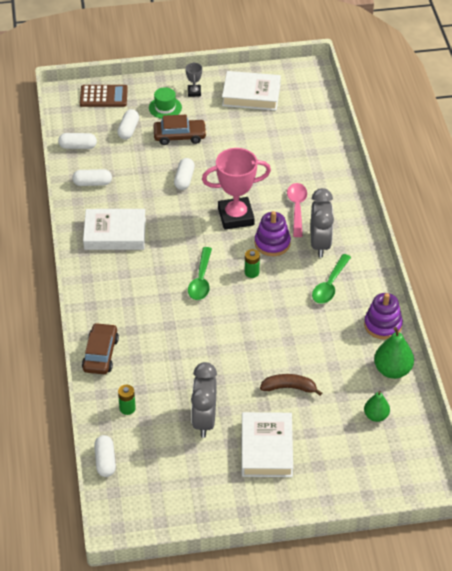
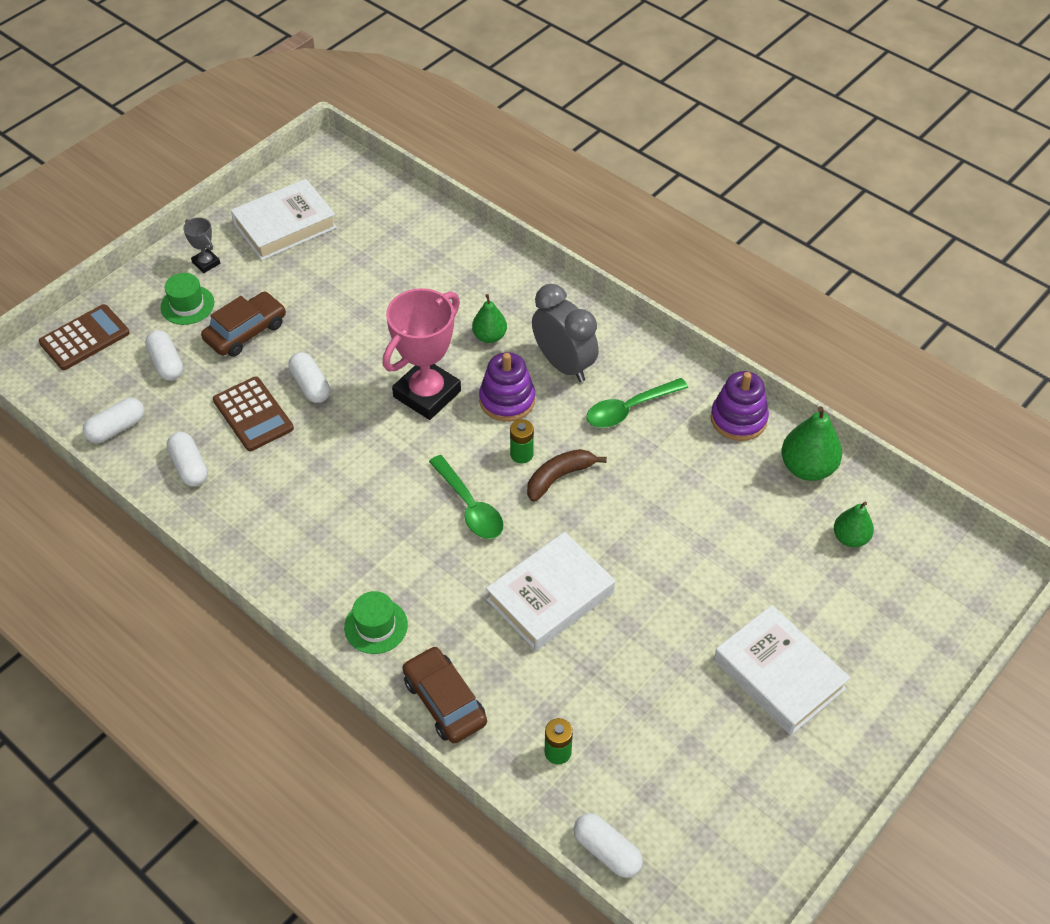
camera: 40 degrees left, 5 degrees up
white capsule [72,169,112,186] -> white capsule turned 75 degrees counterclockwise [167,432,208,487]
white book [83,209,146,250] -> white book moved to [486,532,615,651]
grey clock [191,362,217,438] -> none
brown banana [260,374,322,396] -> brown banana moved to [527,449,607,502]
pink spoon [287,183,307,237] -> green pear [472,294,507,343]
green spoon [312,254,351,304] -> green spoon turned 75 degrees clockwise [586,378,688,428]
none -> brown calculator [213,376,294,451]
none -> green hat [344,591,408,654]

